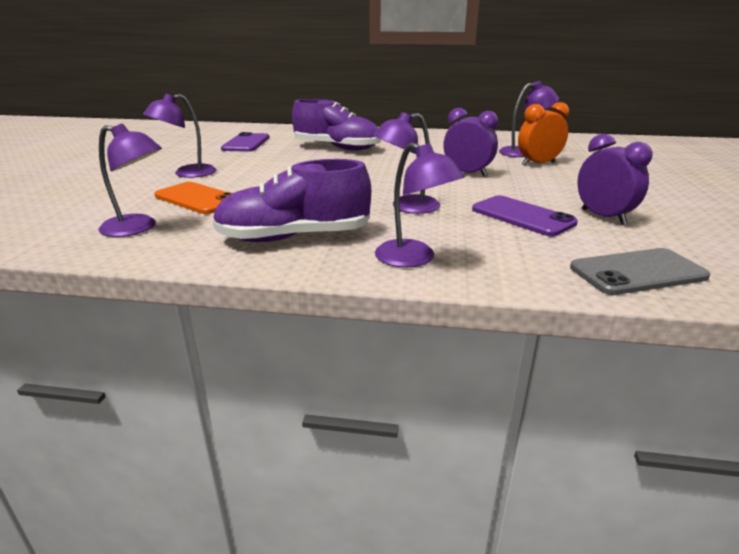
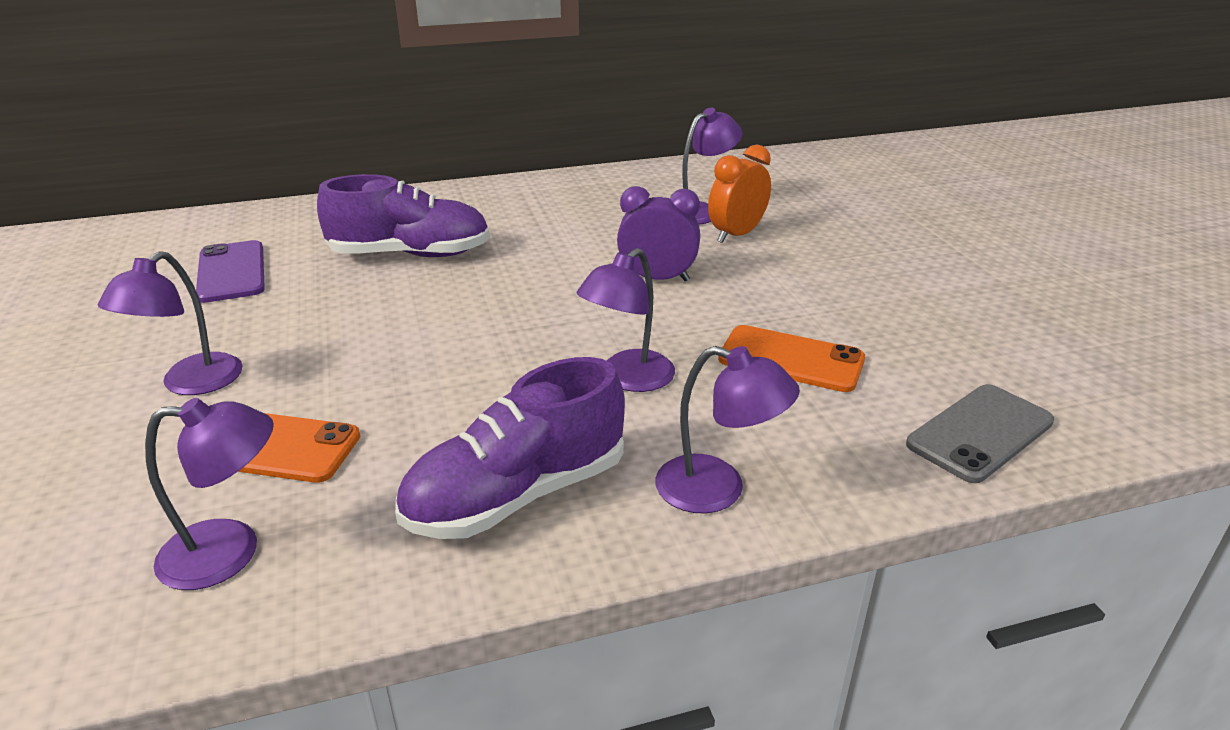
camera: 25 degrees left, 5 degrees up
purple phone [472,195,578,236] -> orange phone [718,325,865,392]
purple clock [577,134,653,225] -> none

